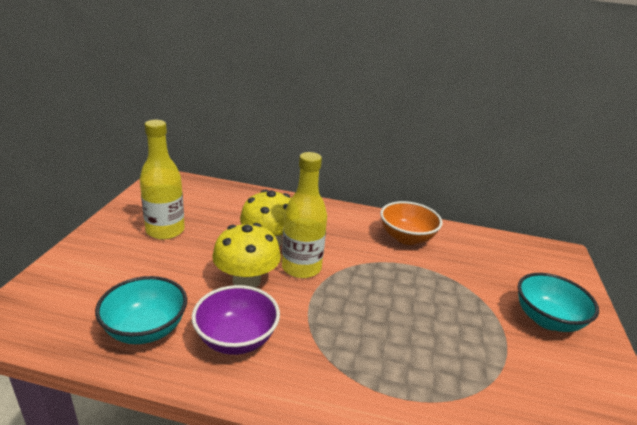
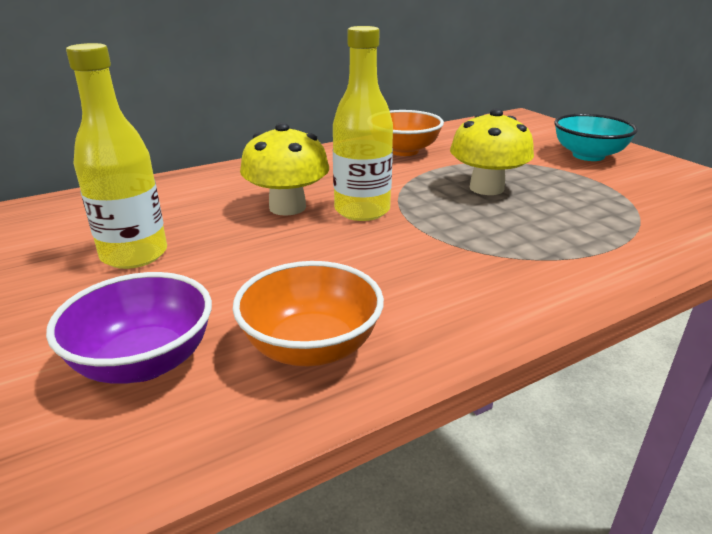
camera: 40 degrees left, 0 degrees up
turquoise bowl [95,276,187,344] -> orange bowl [233,261,384,366]
purple bowl [192,285,280,355] -> purple bowl moved to [46,272,212,384]
yellow mushroom [212,223,281,288] -> yellow mushroom moved to [450,109,534,195]

